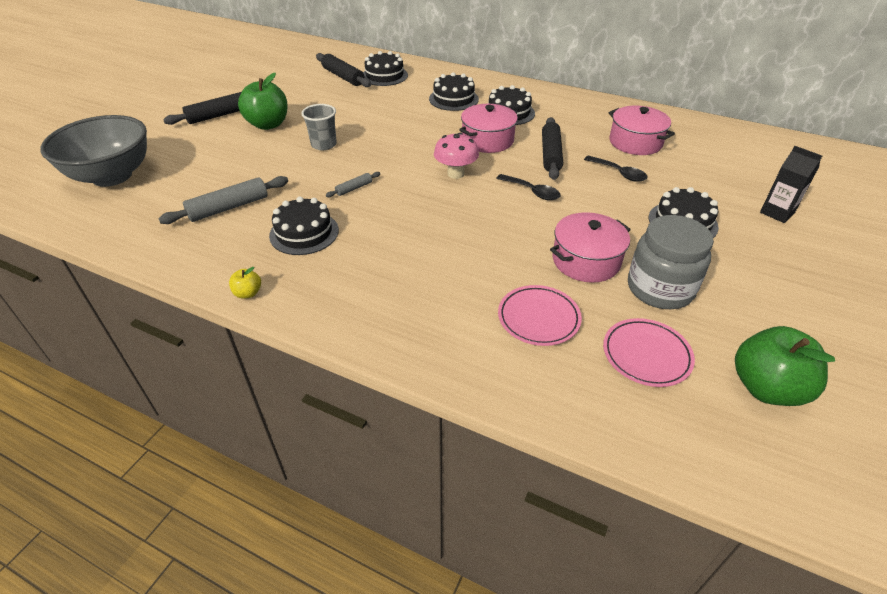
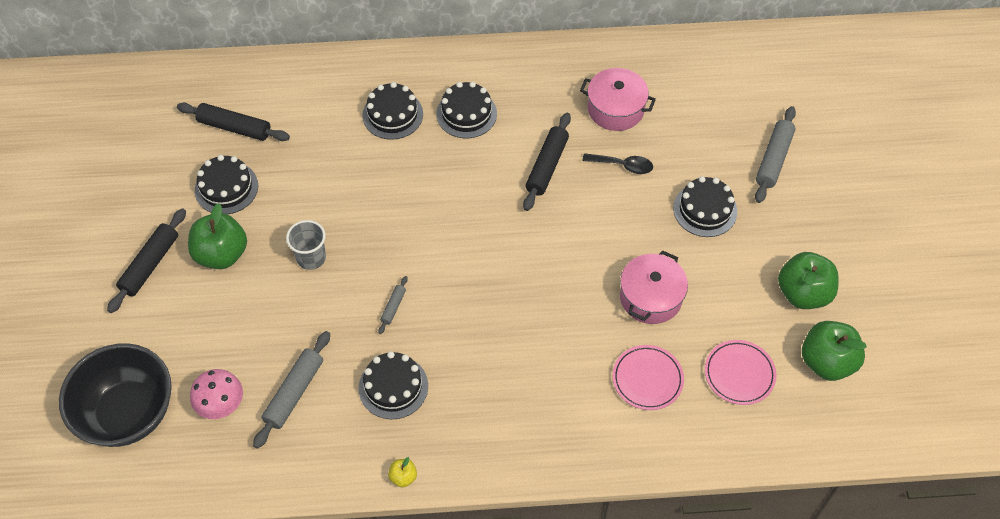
camera: 30 degrees left, 15 degrees up
grey bowl [40,115,147,187] -> black bowl [59,343,172,447]
black cake [363,51,408,86] -> black cake moved to [195,155,258,214]
pink mushroom [434,132,479,179] -> pink mushroom moved to [190,369,243,419]
pink pot [459,104,518,153] -> none
black spoon [496,174,561,200] -> none
black rolling pin [542,117,563,180] -> black rolling pin turned 45 degrees clockwise [523,113,571,211]
grey jar [628,215,714,309] -> none
black carton [760,146,822,223] -> grey rolling pin [755,106,796,203]
none -> green apple [778,252,839,309]

